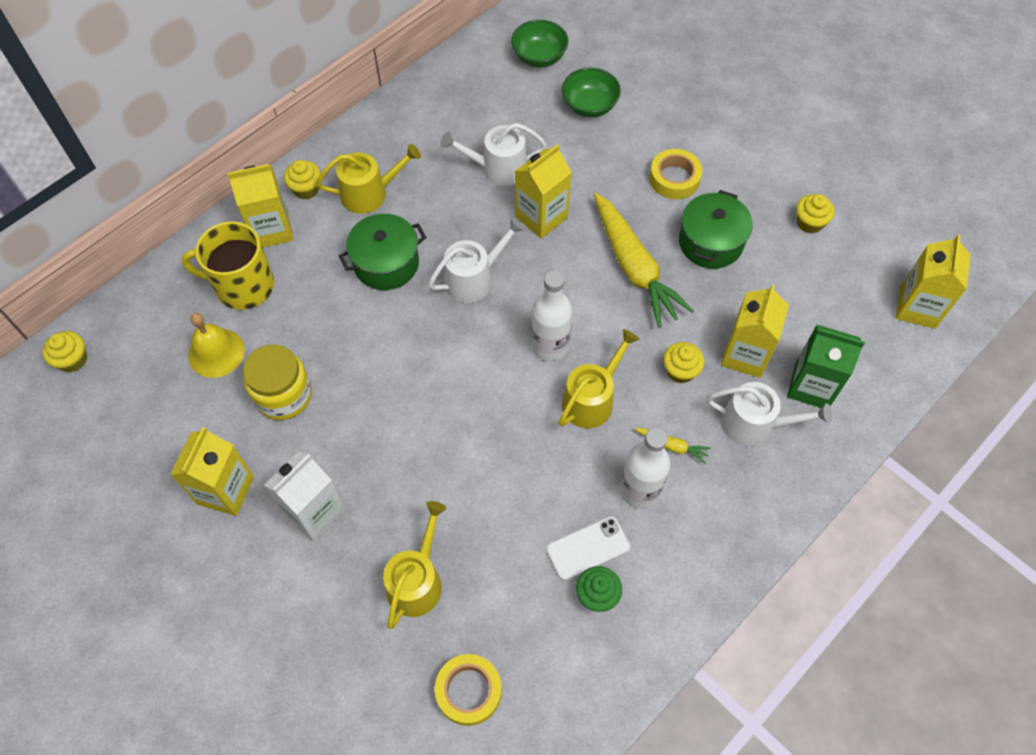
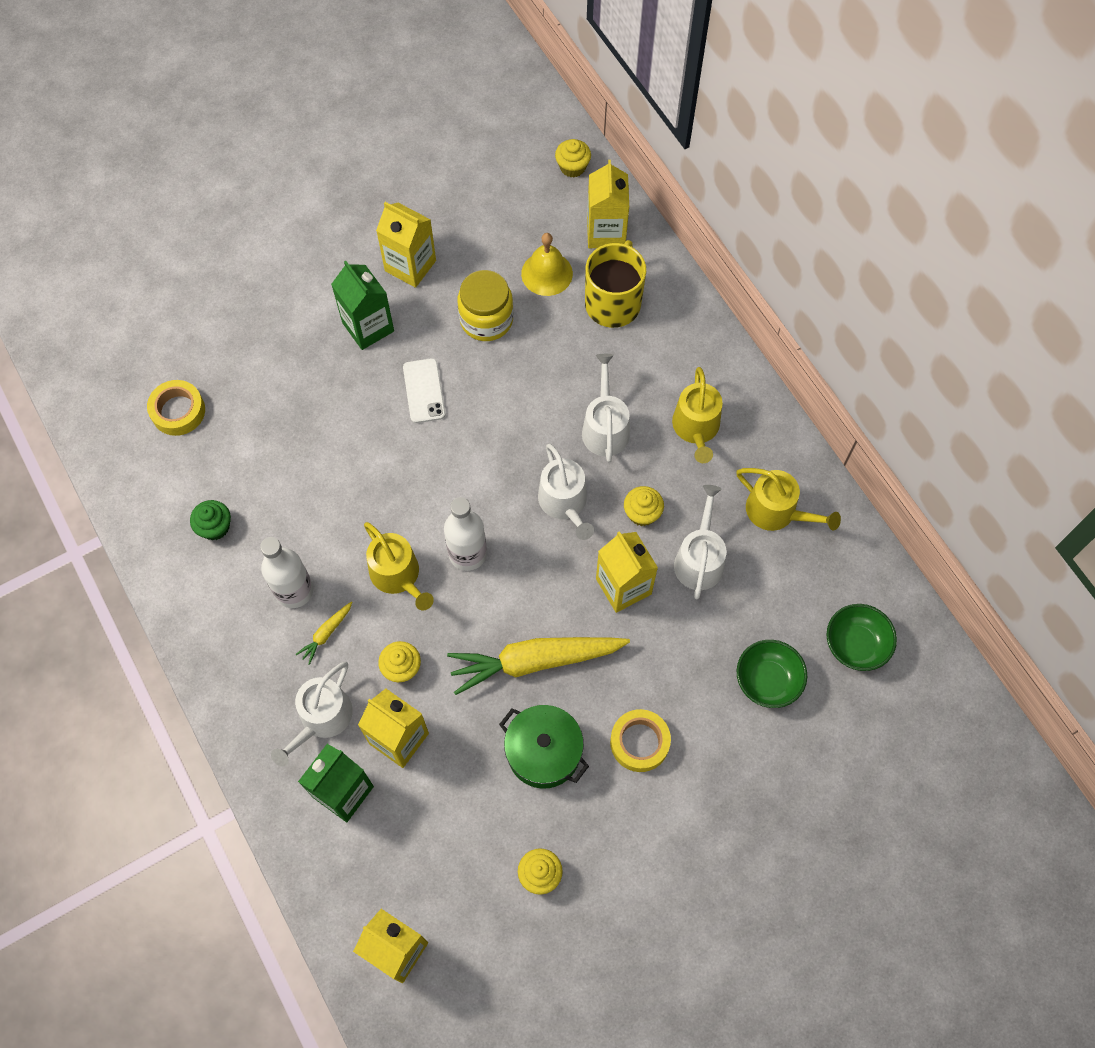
camera: 105 degrees right, 5 degrees up
yellow carton [227,164,294,247] -> yellow carton moved to [587,160,629,248]
white carton [264,451,345,541] -> green carton [331,261,394,350]
yellow cupcake [284,160,321,199] -> yellow cupcake moved to [624,486,664,526]
green pot [339,214,426,290] -> white watering can [582,354,630,462]
yellow watering can [383,501,447,629] -> yellow watering can moved to [736,468,841,531]
white phone [546,516,630,580] -> white phone moved to [403,358,446,423]

